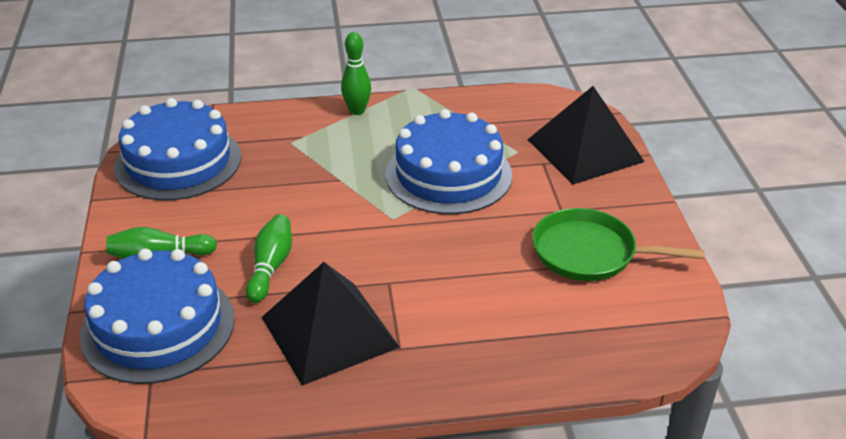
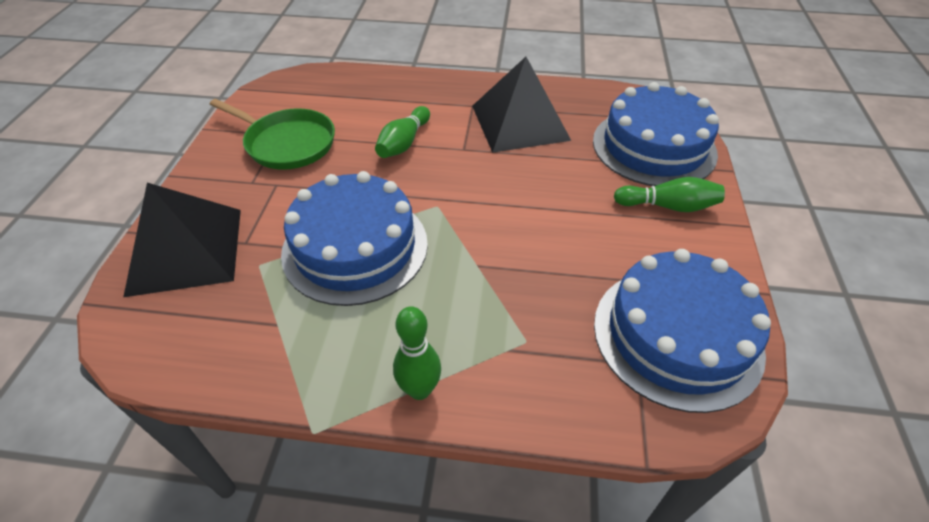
camera: 165 degrees left, 10 degrees up
green bowling pin [246,214,292,303] -> green bowling pin moved to [375,106,430,158]

